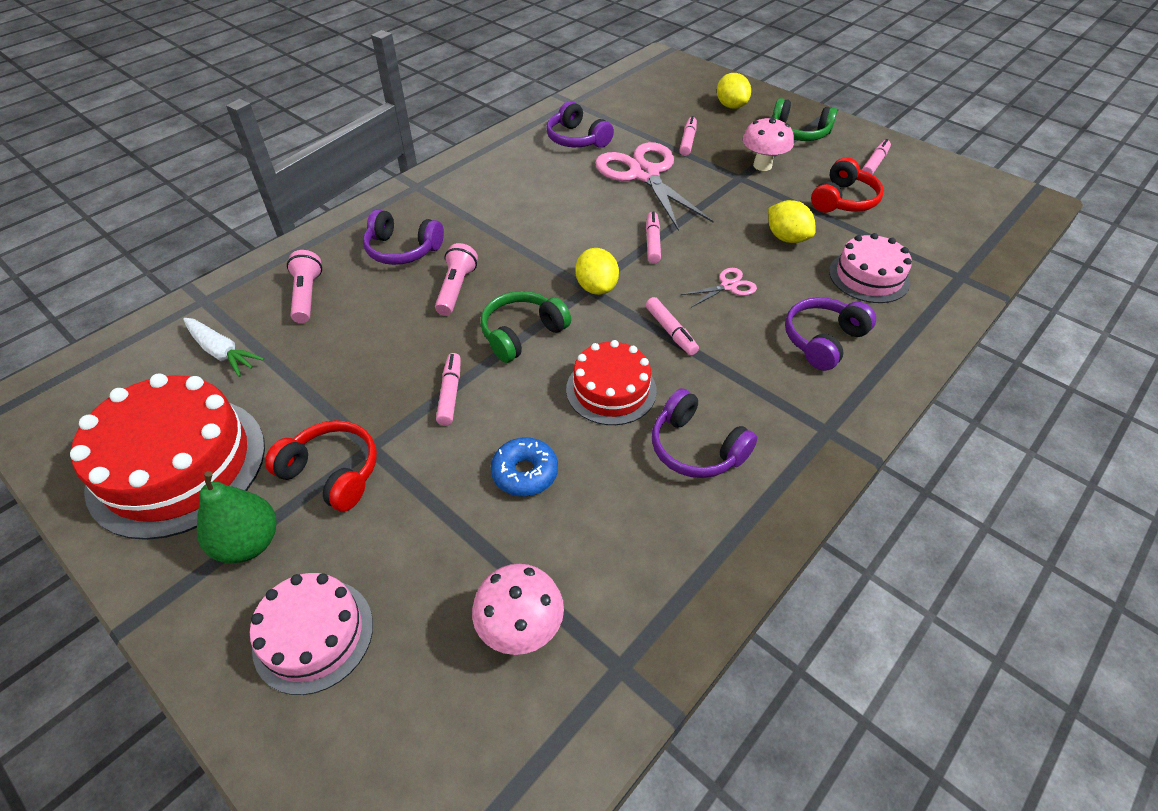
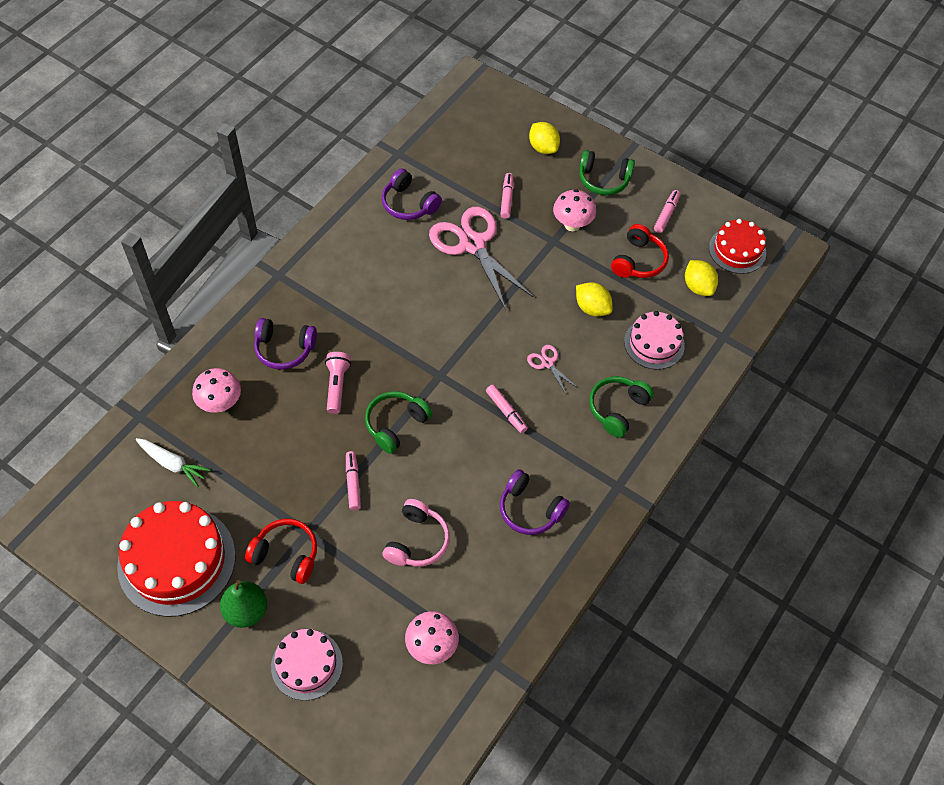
camera: 10 degrees left, 10 degrees up
pink flashlight [287,250,322,323] -> pink mushroom [192,368,241,412]
blue donut [491,437,558,496] -> pink headphones [383,499,450,567]
red cake [566,340,657,425] -> red cake moved to [709,219,766,274]
yellow lemon [575,248,619,295] -> yellow lemon moved to [685,260,718,296]
pink marker [646,211,661,263] -> none
pink scissors [680,268,757,307] -> pink scissors turned 90 degrees counterclockwise [527,345,578,394]
purple headphones [785,297,876,371] -> green headphones [589,376,654,438]

